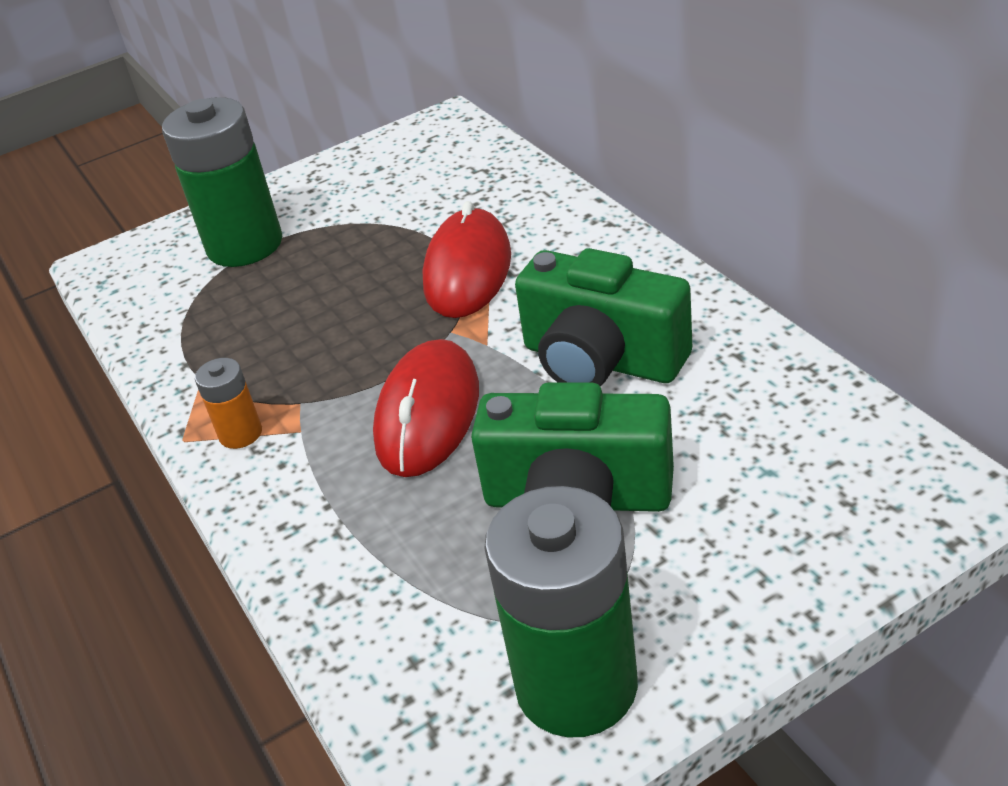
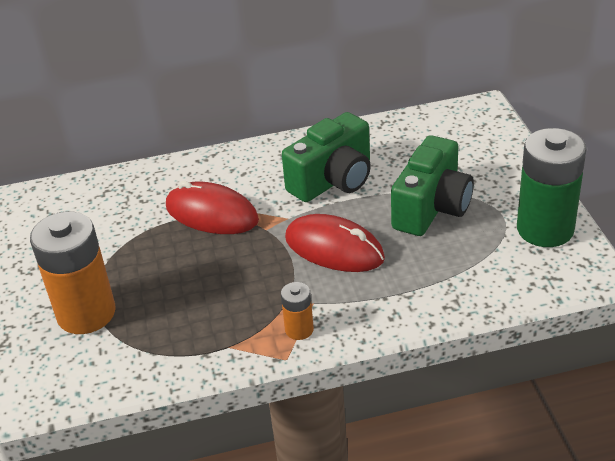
camera: 75 degrees left, 0 degrees up
green battery [162,97,282,267] -> orange battery [30,212,116,334]

